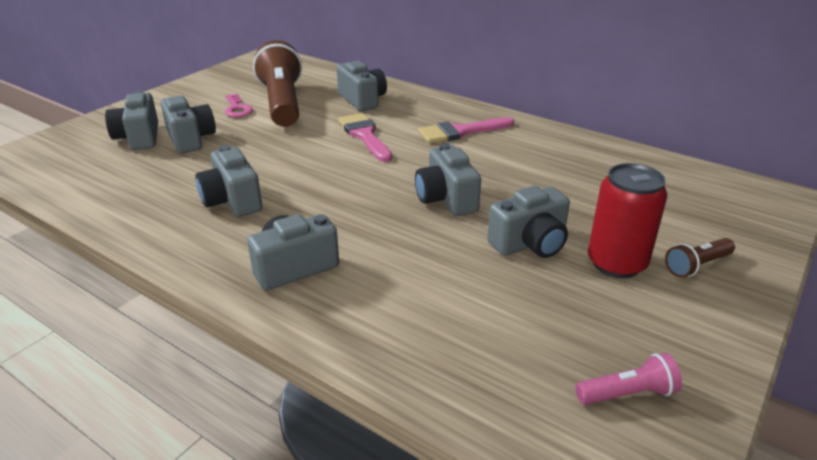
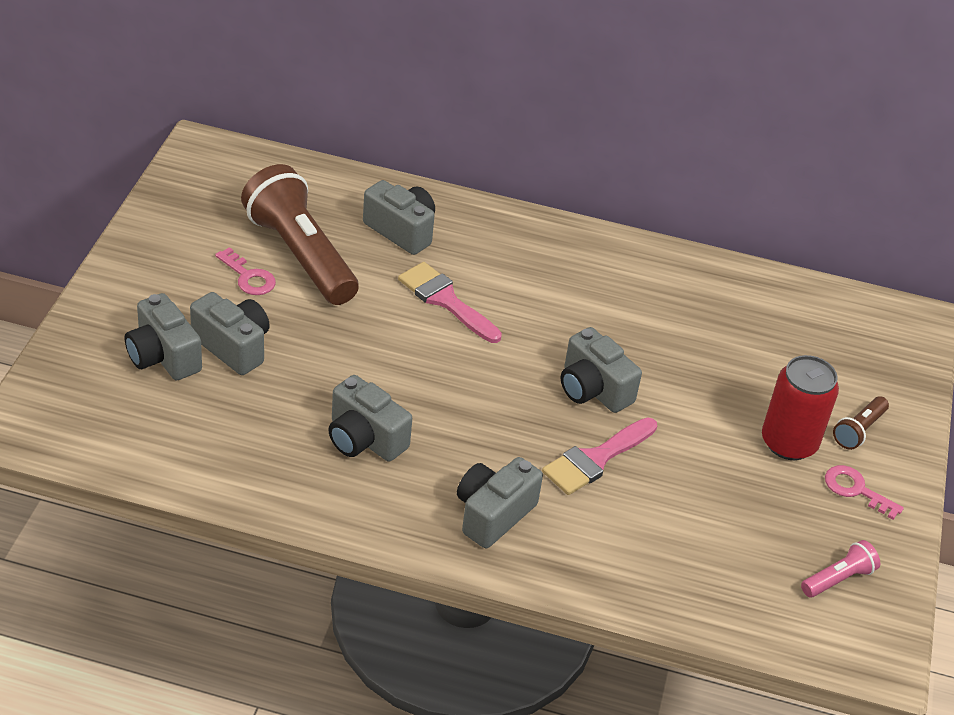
camera: 25 degrees left, 10 degrees up
pink brush [418,117,514,143] -> pink brush moved to [542,417,657,495]
grey camera [487,186,570,258] -> none
none -> pink key [825,465,904,520]

